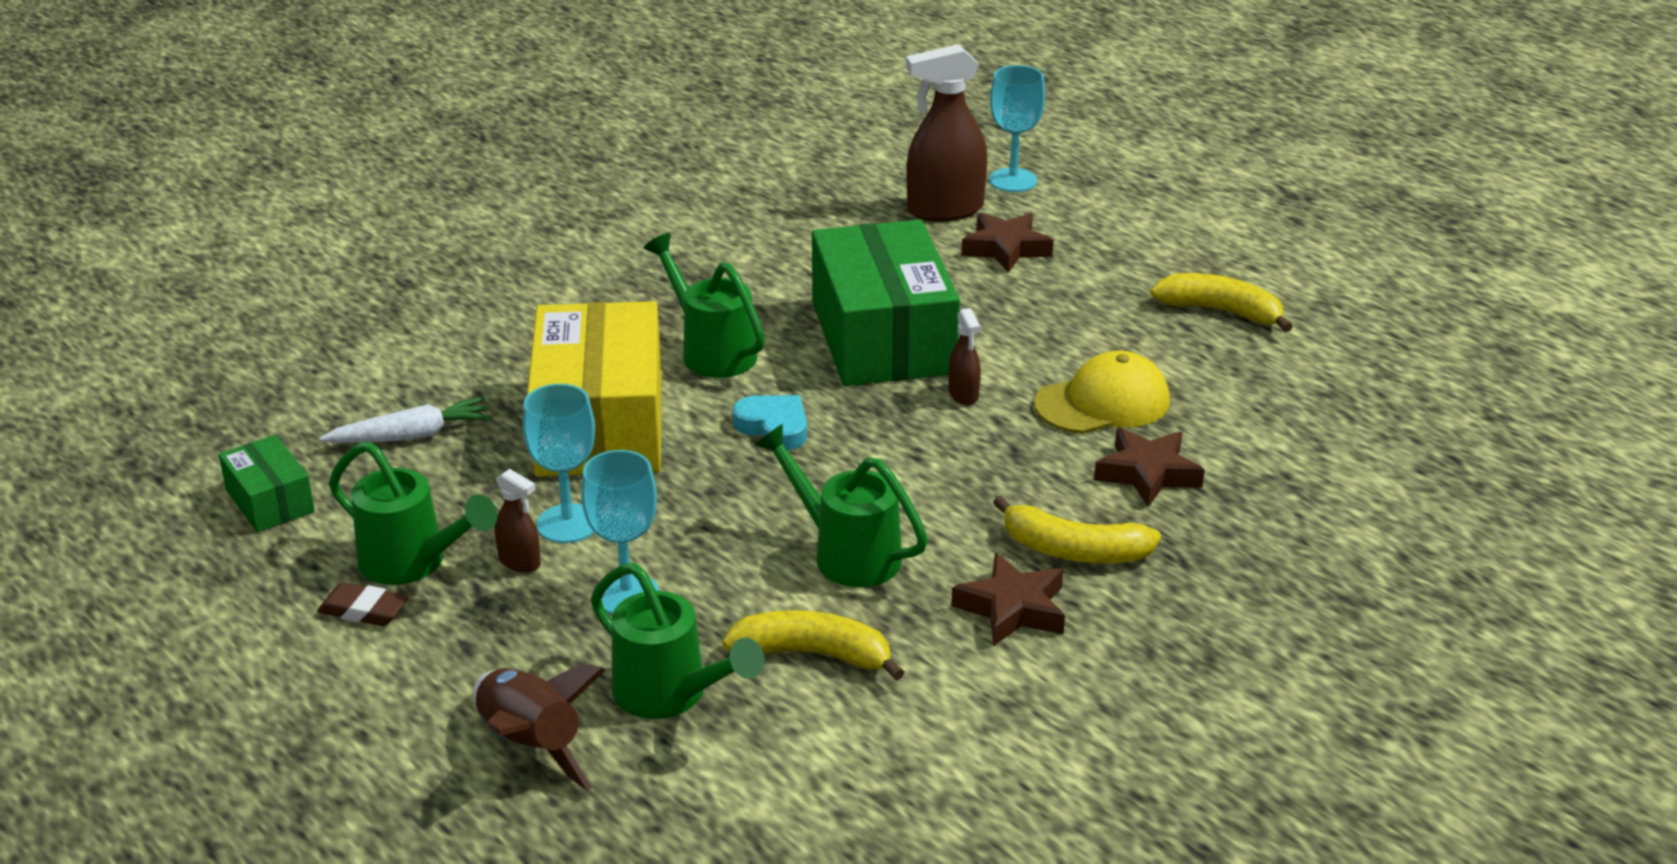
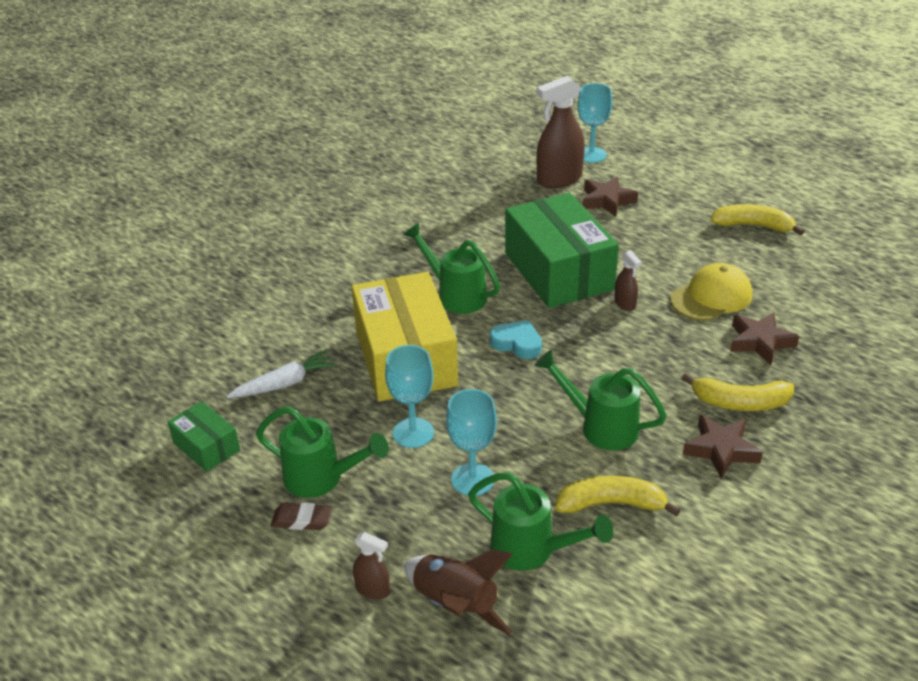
camera: 10 degrees left, 5 degrees up
brown spray bottle [495,469,541,573] -> brown spray bottle moved to [353,532,390,600]

